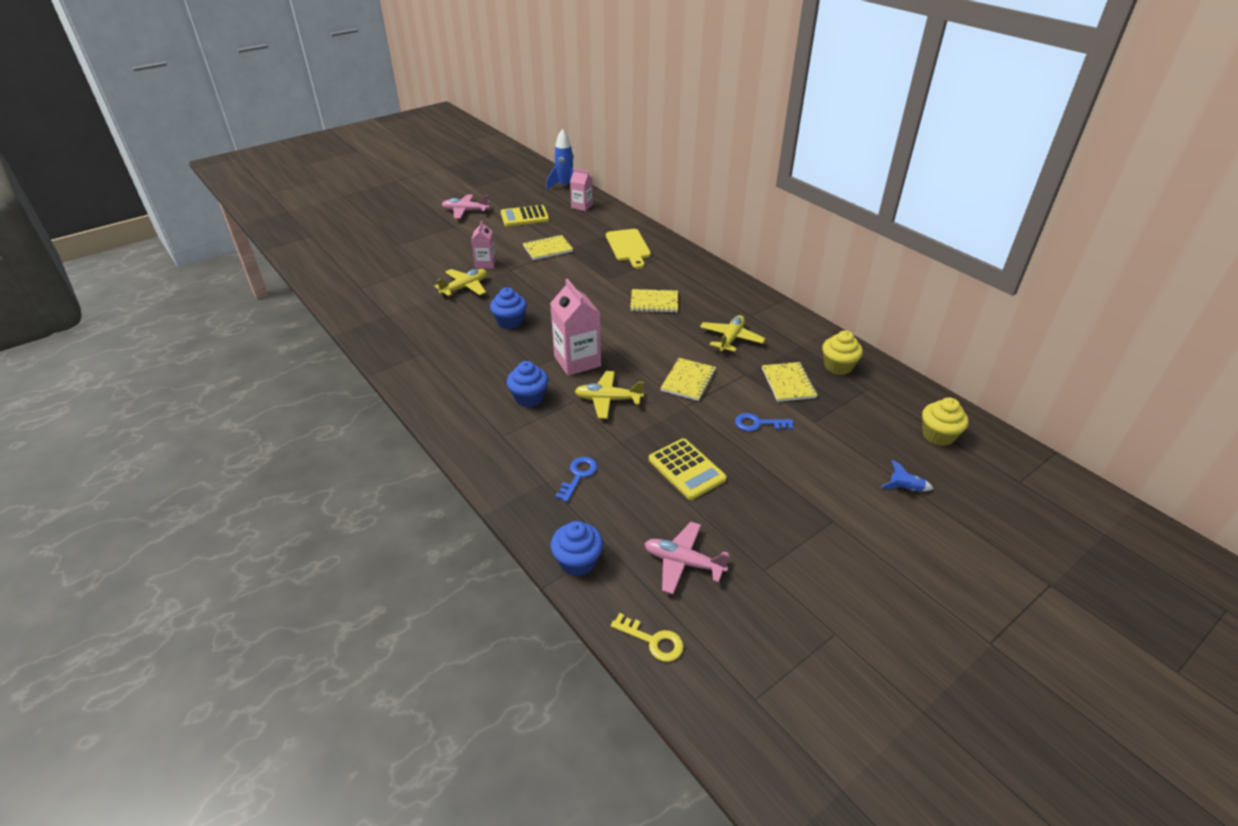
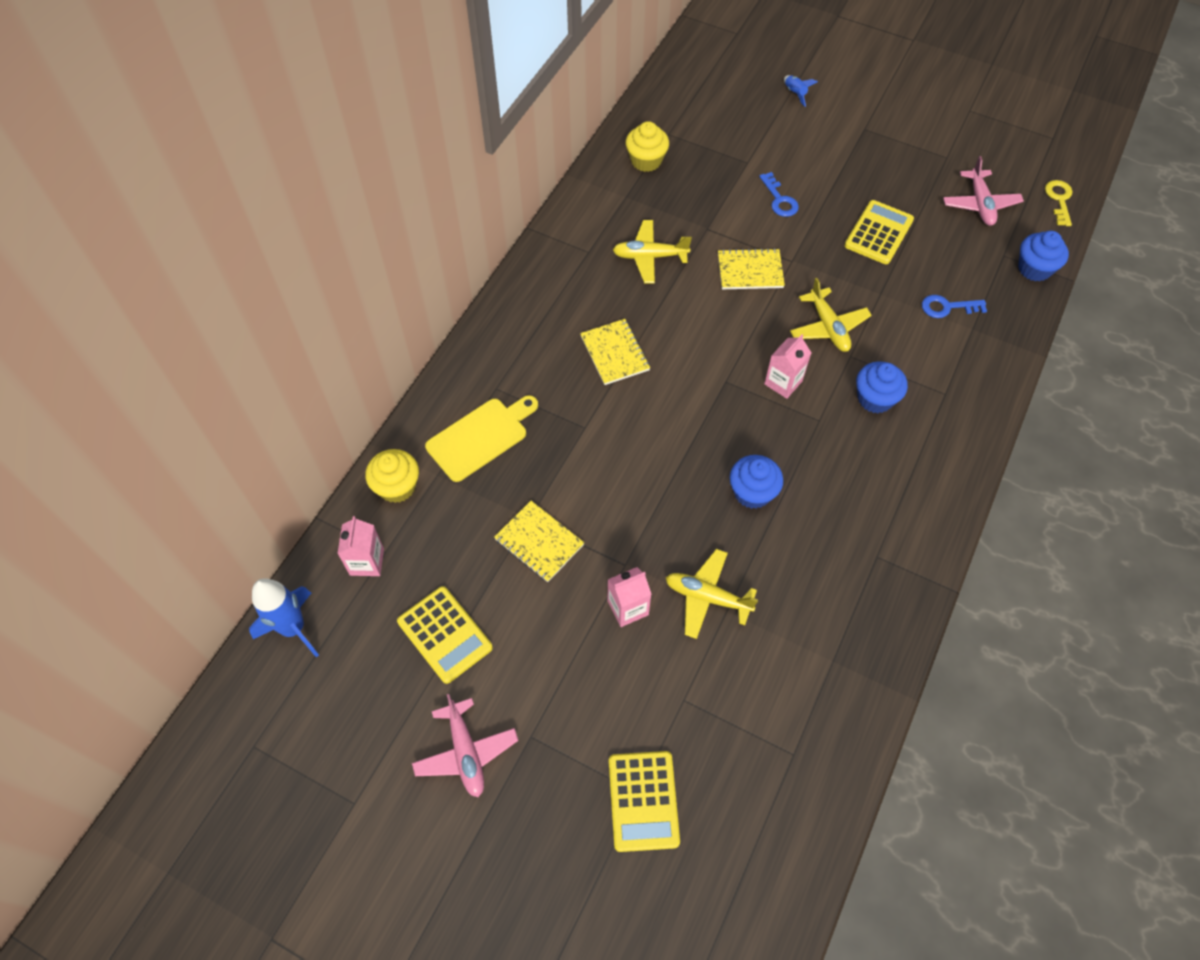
camera: 115 degrees left, 20 degrees up
pink carton [550,279,601,376] -> pink carton [764,335,811,399], size x0.60
yellow notebook [762,362,818,402] -> none
yellow cupcake [922,398,969,446] -> yellow cupcake moved to [365,449,419,503]
none -> yellow calculator [609,751,680,852]

